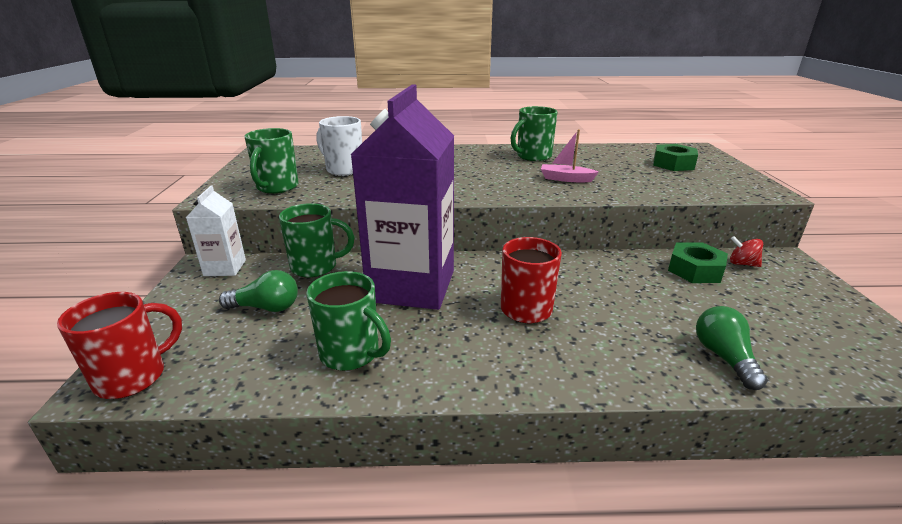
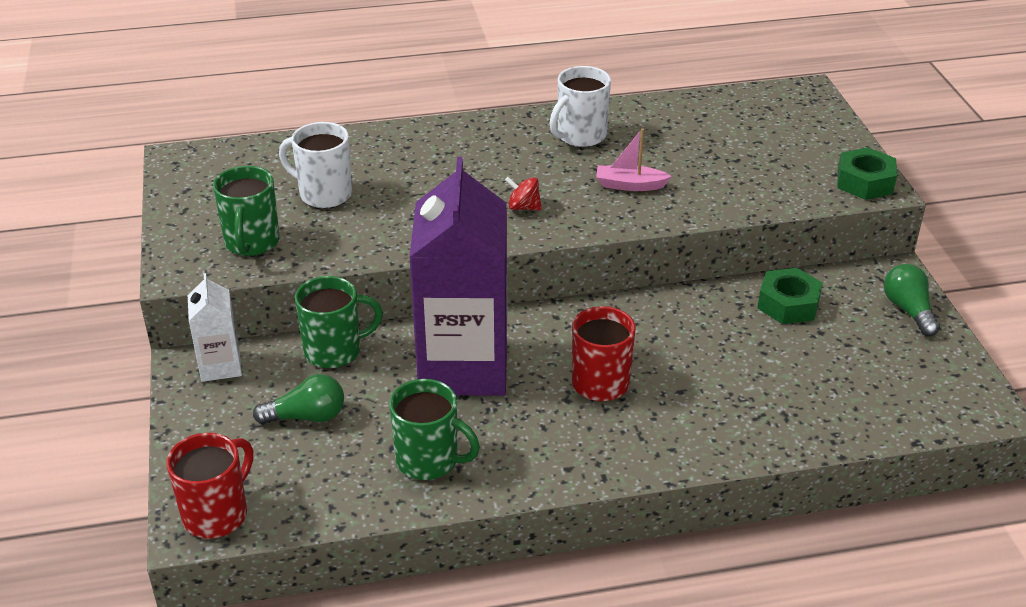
camera: 10 degrees left, 10 degrees up
green mug [511,106,558,161] -> white mug [549,66,611,147]
green nut [653,144,698,171] -> green nut moved to [837,147,897,200]
green light bulb [696,306,768,390] -> green light bulb moved to [884,264,940,336]
red spinning top [730,236,763,267] -> red spinning top moved to [505,177,542,210]

